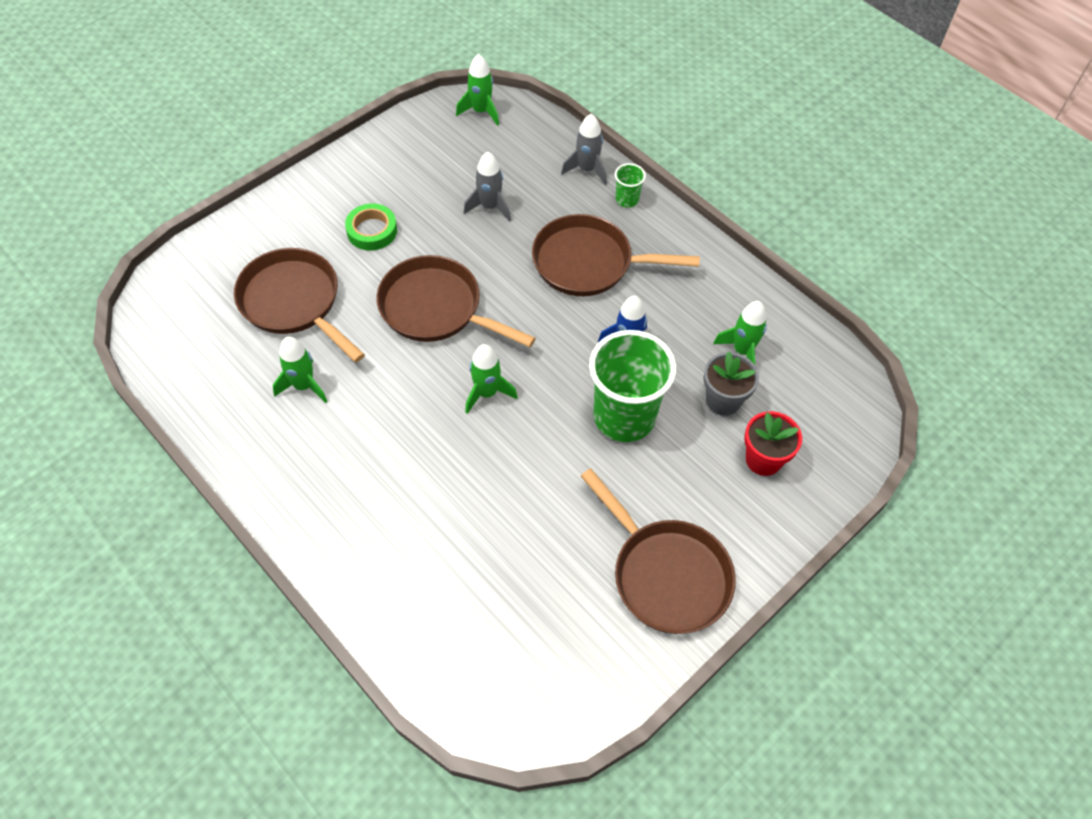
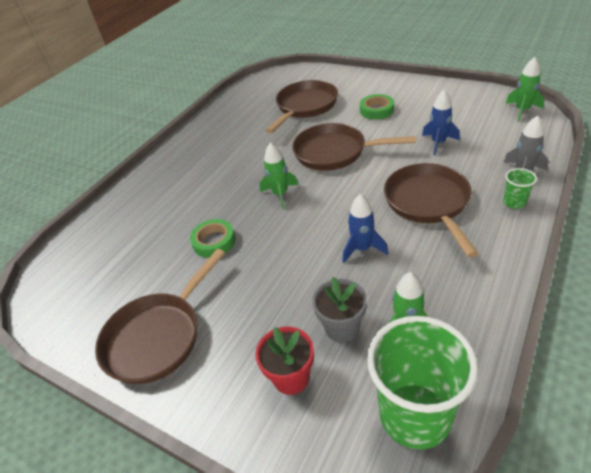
camera: 80 degrees right, 15 degrees down
green rocket [272,337,328,403] -> none
brown pan [376,255,536,347] -> brown pan turned 90 degrees counterclockwise [292,123,416,171]
grey rocket [463,152,511,222] -> blue rocket [422,90,460,156]
green cup [589,330,676,442] -> green cup moved to [367,316,478,450]
none -> green tape [190,219,236,258]

